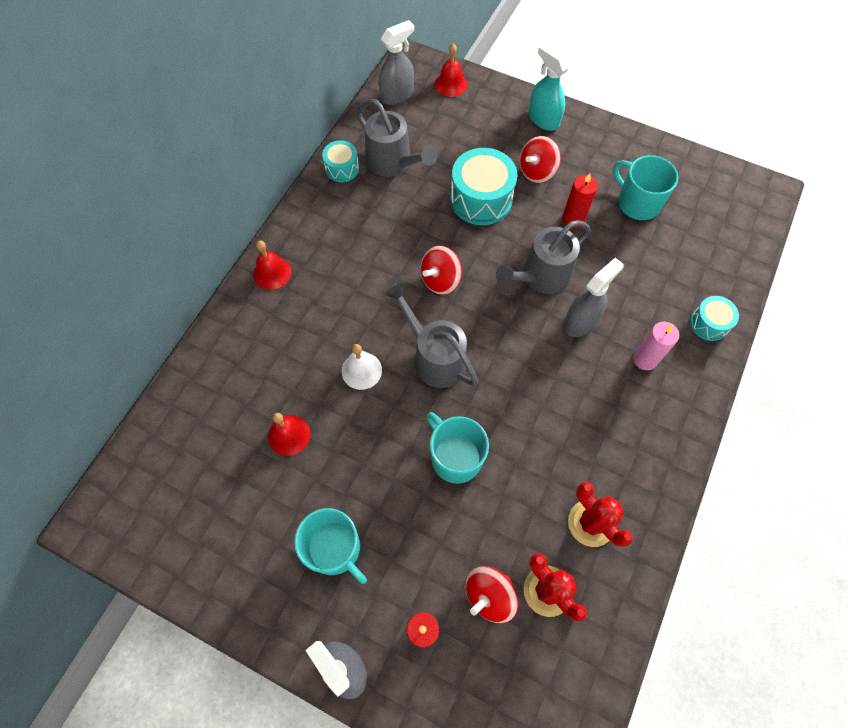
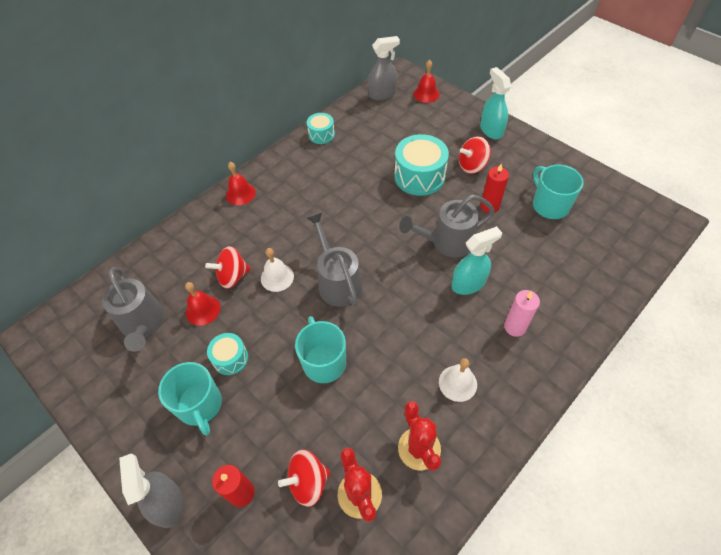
camera: 20 degrees right, 10 degrees down
grey watering can [356,99,438,177] -> grey watering can moved to [102,267,164,352]
red spinning top [420,246,462,295] -> red spinning top moved to [205,246,251,289]
grey spray bottle [563,258,624,337] -> turquoise spray bottle [452,226,502,295]
turquoise drum [690,296,739,341] -> turquoise drum moved to [207,333,248,375]
none -> white bell [439,358,477,402]

